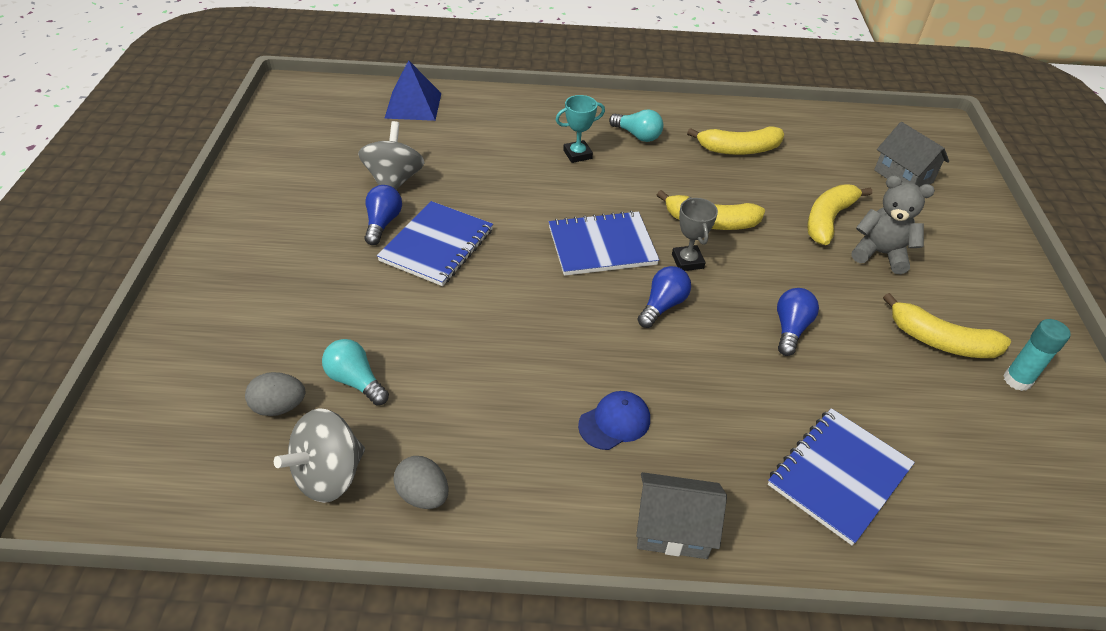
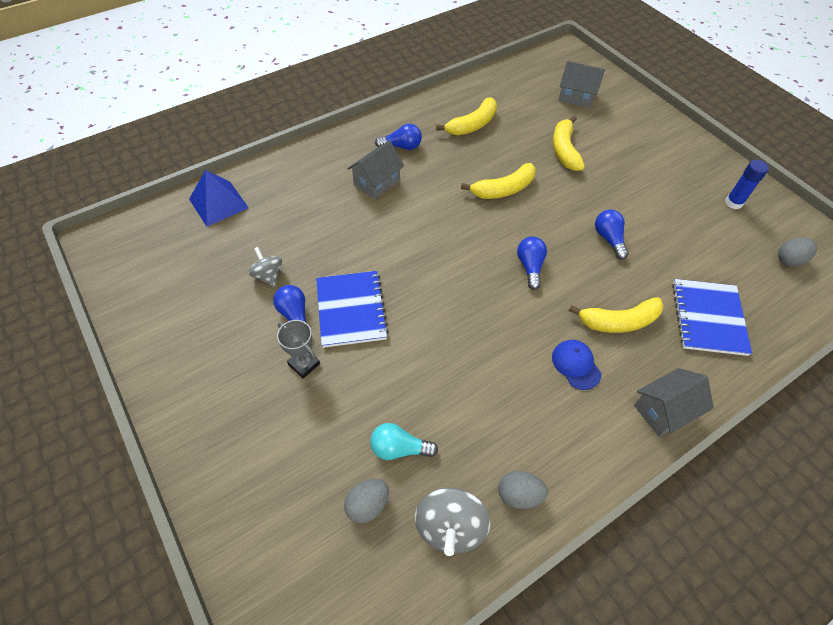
camera: 35 degrees left, 10 degrees up
grey spinning top [358,121,425,190] -> grey spinning top [248,247,282,287], size x0.64
blue notebook [549,211,659,276] -> none
turquoise trophy [556,95,605,163] -> grey house [347,141,404,199]
blue cap [578,391,650,450] -> blue cap turned 45 degrees counterclockwise [552,340,601,390]
turquoise light bulb [609,109,663,142] -> blue light bulb [375,124,422,150]
grey trophy [672,197,718,271] -> grey trophy moved to [277,320,320,379]
grey teddy bear [852,175,935,274] -> none
yellow banana [883,293,1011,358] -> yellow banana moved to [569,297,664,333]
turquoise glue stick [1003,319,1071,391] -> blue glue stick [725,160,769,209]
none -> grey egg [778,237,817,267]

